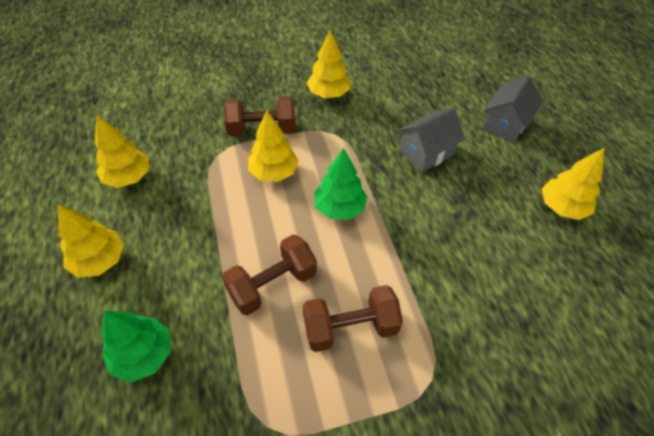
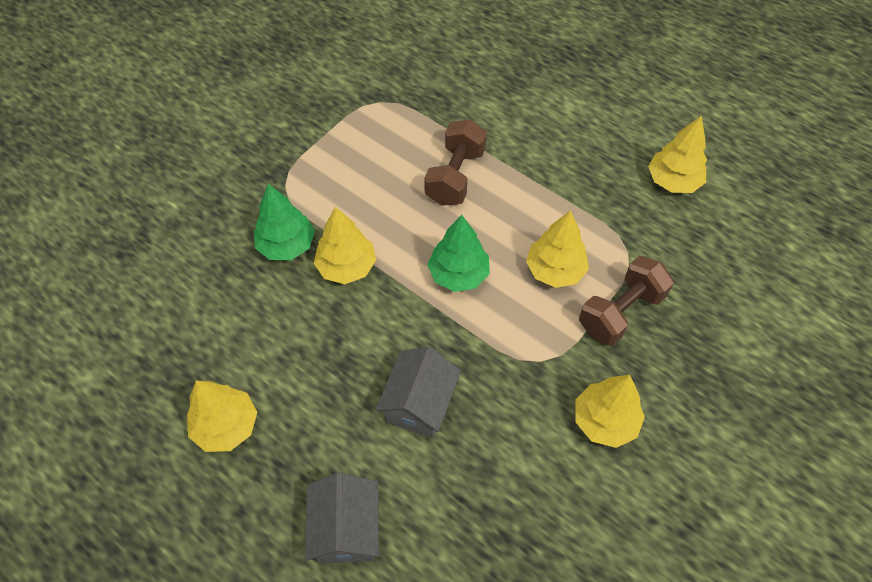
camera: 145 degrees right, 5 degrees up
yellow tree [58,204,124,278] -> yellow tree moved to [314,207,376,284]
green tree [101,310,171,383] -> green tree moved to [254,184,315,260]
brown dumbbell [303,285,403,352] -> none

